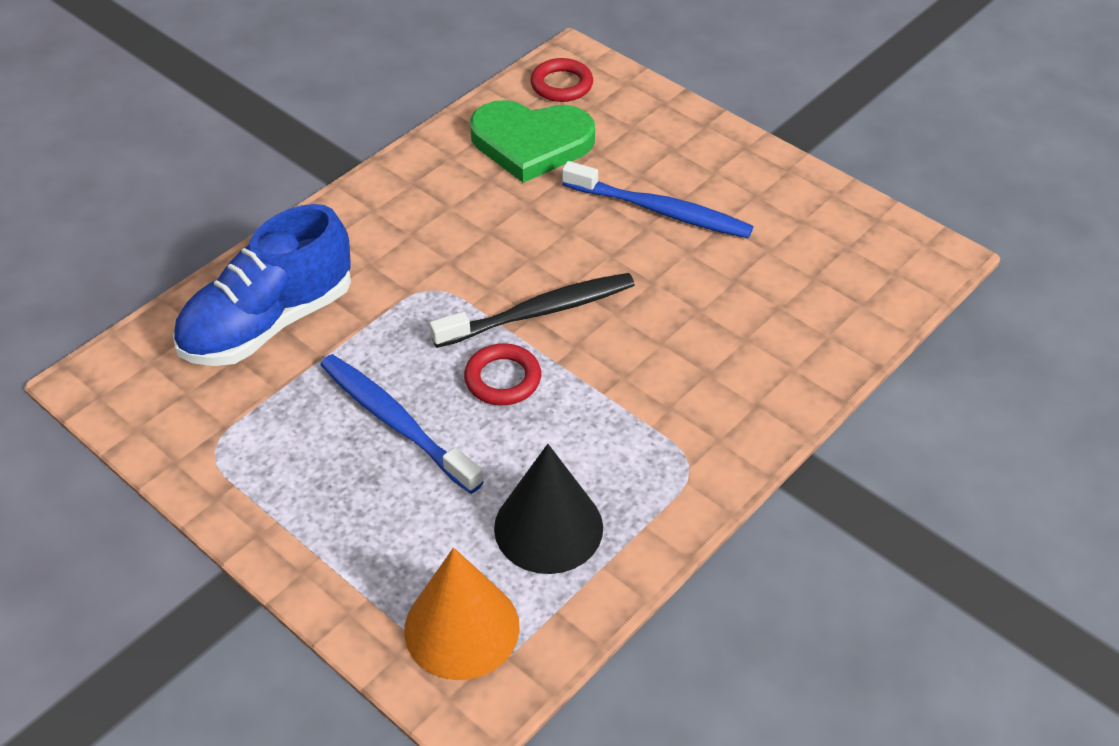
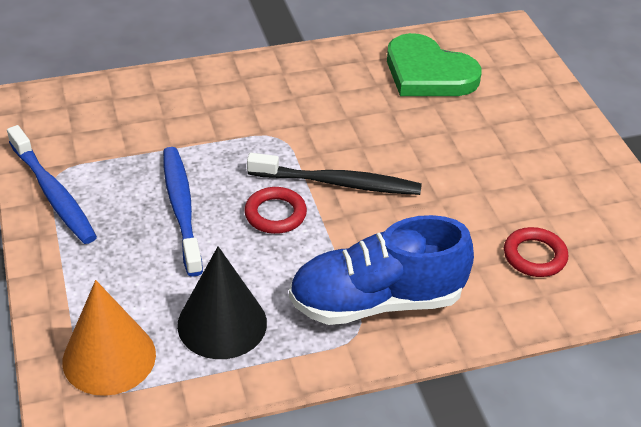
camera: 30 degrees right, 5 degrees down
blue shoe [173,204,351,366] -> blue shoe moved to [289,215,474,325]
red ring [530,58,593,102] -> red ring moved to [504,227,568,277]
blue toothbrush [562,161,753,238] -> blue toothbrush moved to [7,125,97,244]

